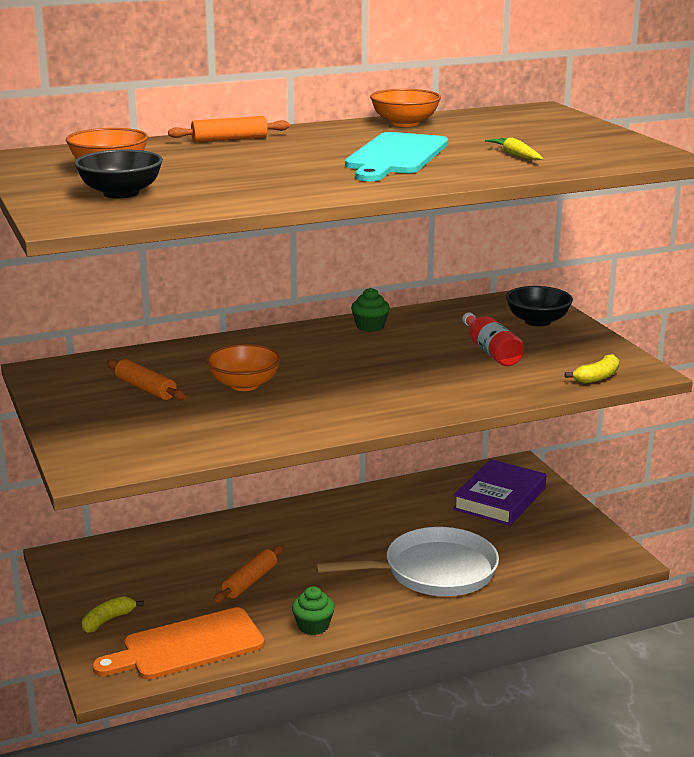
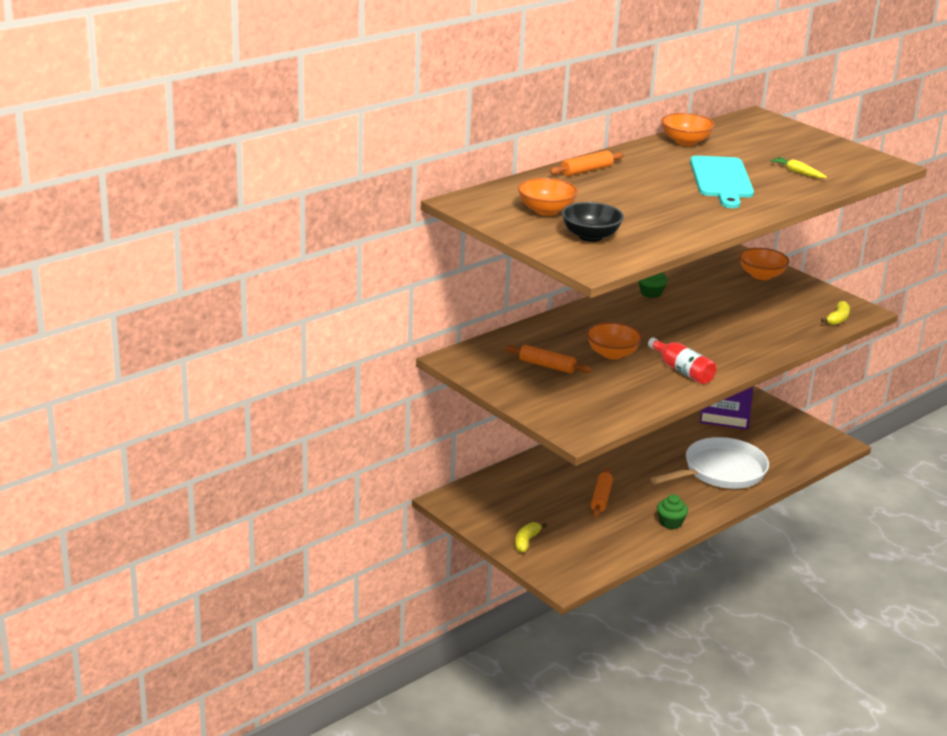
camera: 20 degrees left, 5 degrees up
orange cutting board [92,607,265,679] -> none
red bottle [462,312,524,366] -> red bottle moved to [648,337,716,384]
black bowl [506,286,573,326] -> orange bowl [739,248,789,280]

